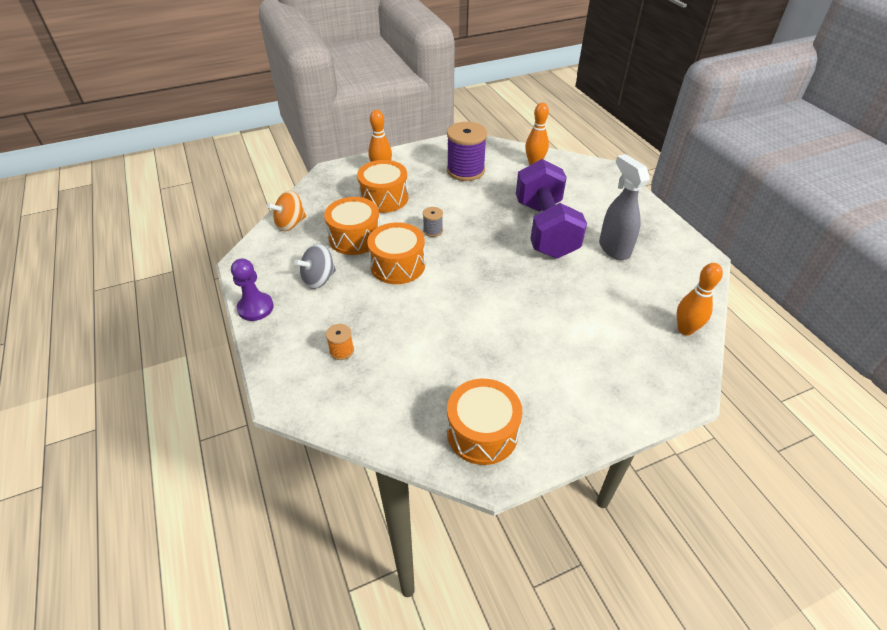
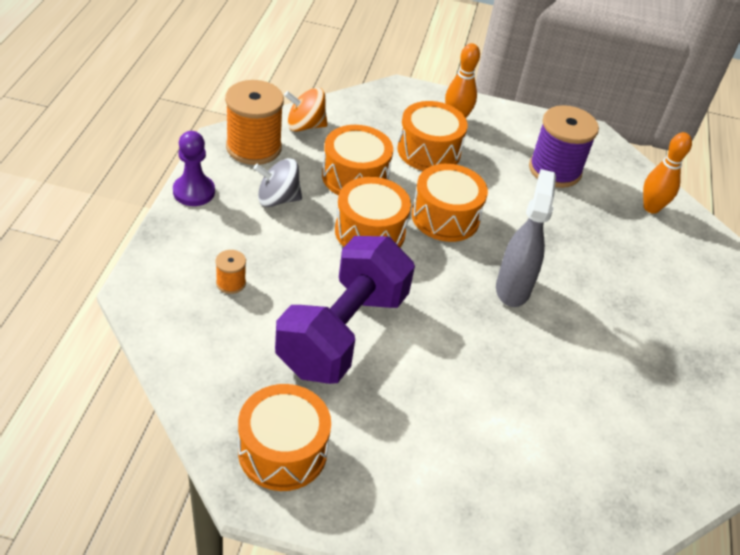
camera: 30 degrees right, 0 degrees up
grey spool [423,207,443,237] -> orange drum [412,164,488,242]
purple dumbbell [516,159,587,259] -> purple dumbbell moved to [275,236,415,384]
grey spray bottle [599,154,650,260] -> grey spray bottle moved to [496,169,556,307]
orange bowling pin [677,263,723,335] -> none
none -> orange spool [225,80,284,165]

